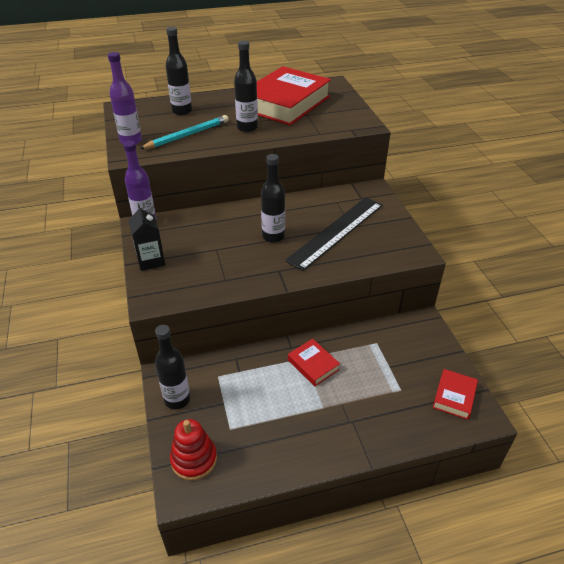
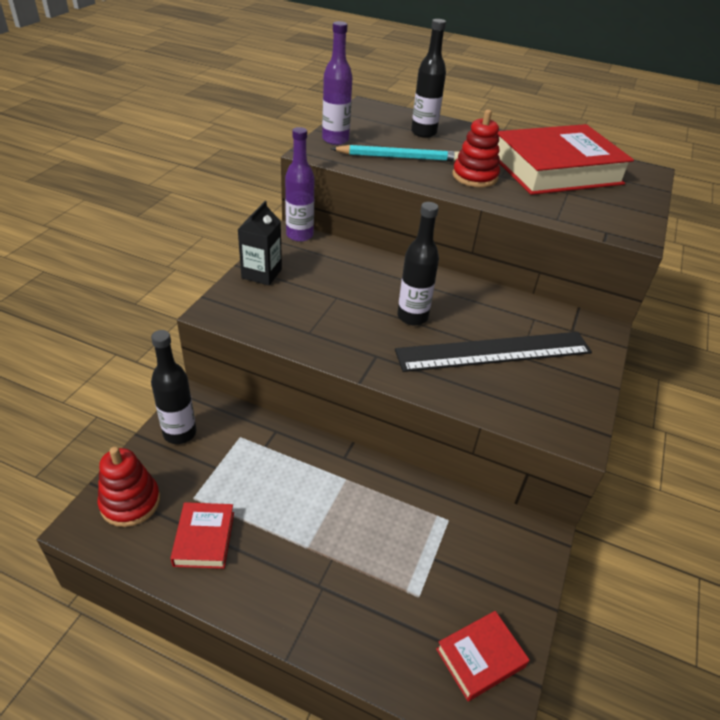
camera: 35 degrees right, 0 degrees up
black bottle [234,41,258,132] -> red stacking toy [453,109,500,187]
red book [288,339,340,386] -> red book moved to [170,502,234,569]

